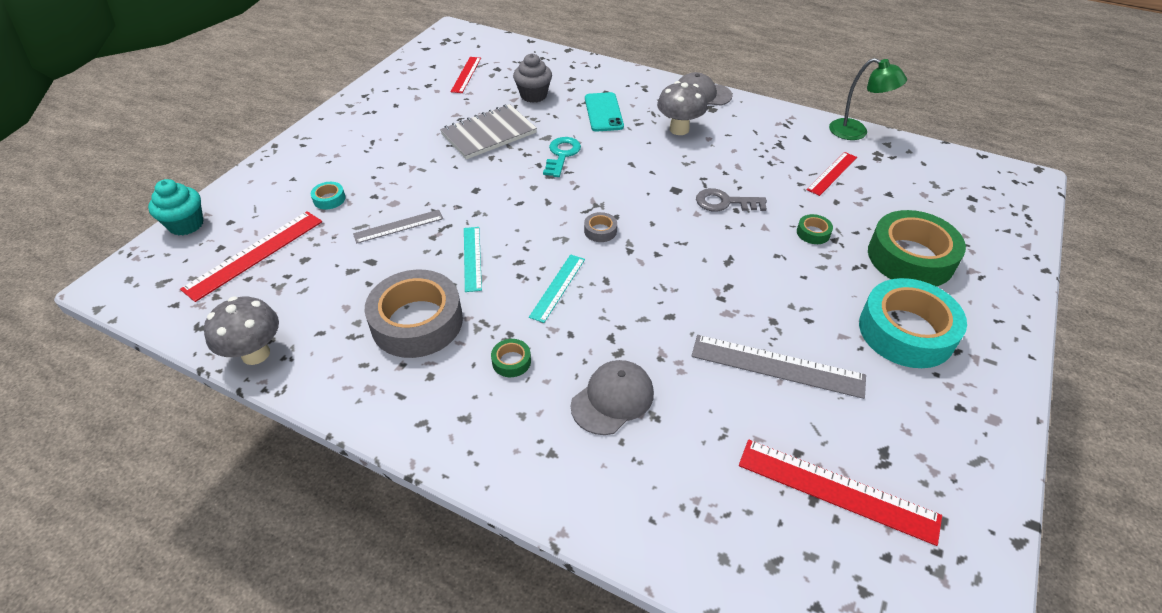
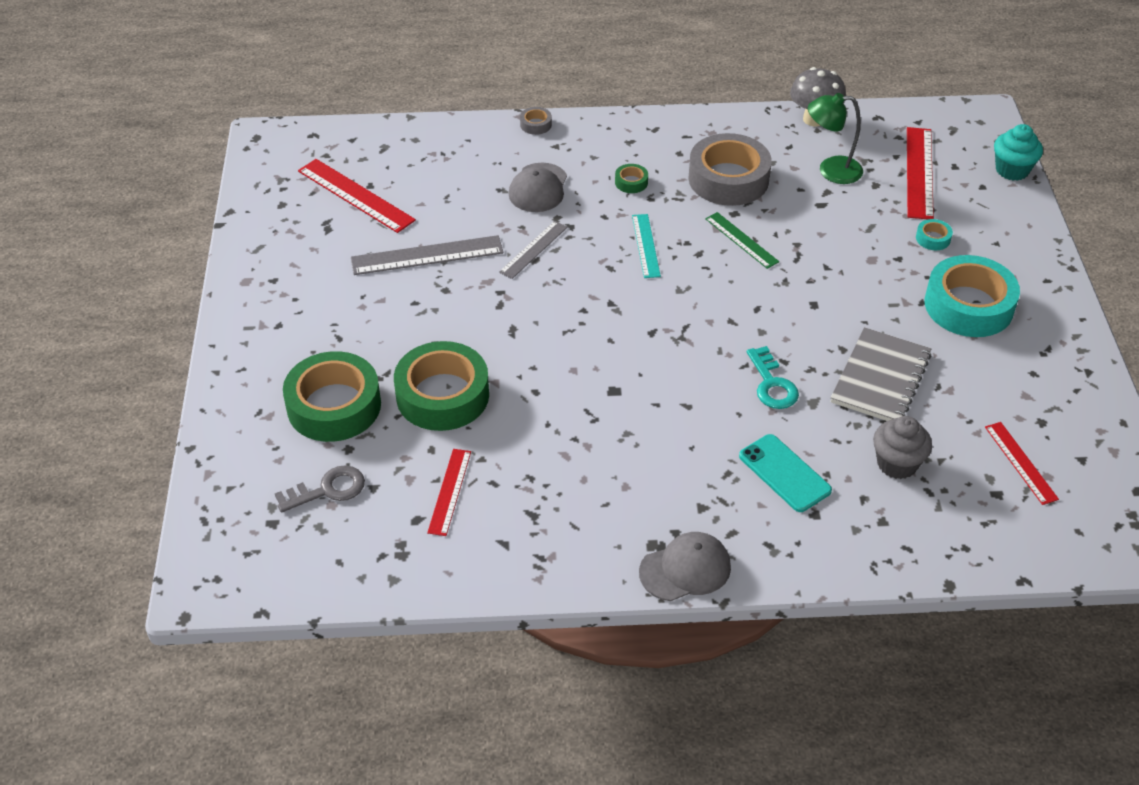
camera: 150 degrees right, 0 degrees up
grey ruler [353,210,443,244] -> grey ruler moved to [499,221,568,279]
turquoise ruler [464,227,482,292] -> green ruler [705,212,779,269]
grey tape [584,212,617,242] -> grey tape moved to [520,107,552,135]
grey mushroom [657,81,707,135] -> none
grey key [696,188,767,212] -> grey key moved to [275,465,365,513]
red ruler [739,440,942,546] -> red ruler turned 45 degrees clockwise [298,159,416,233]
green tape [797,214,833,244] -> green tape [394,341,489,431], size x2.44
green lamp [829,58,907,140] -> green lamp moved to [808,93,863,184]
turquoise tape [859,278,967,368] -> turquoise tape moved to [925,255,1020,337]

